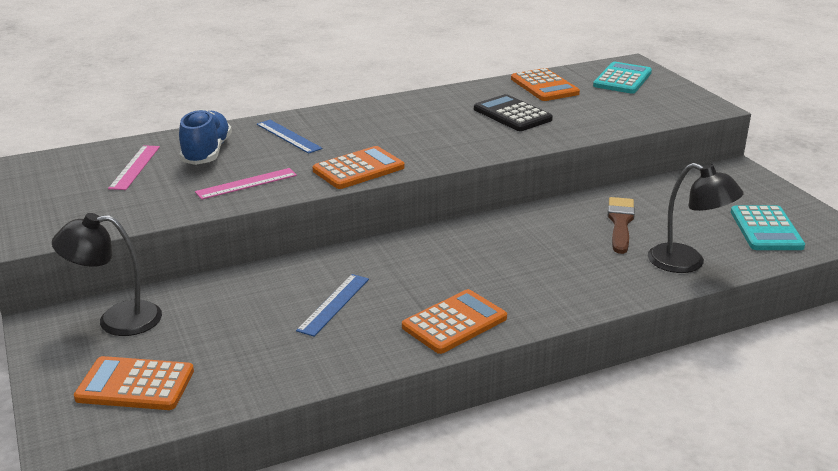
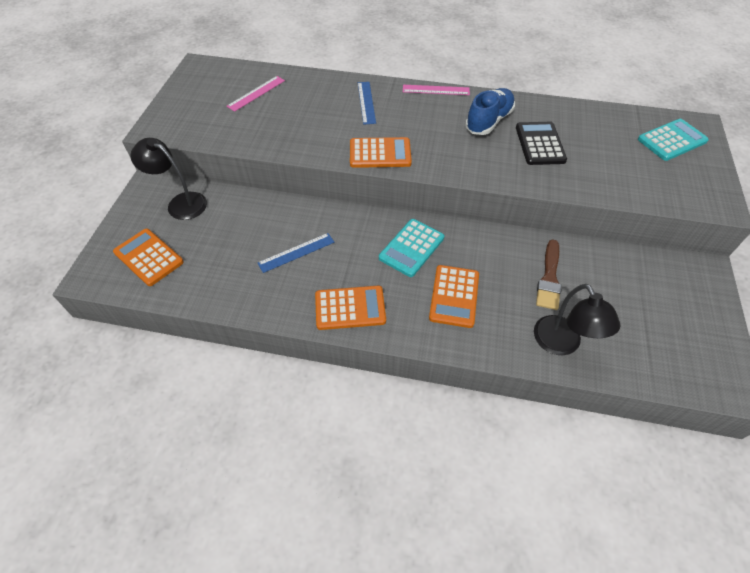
camera: 35 degrees right, 25 degrees up
blue shoe [179,109,232,165] -> blue shoe moved to [465,88,515,135]
pink ruler [195,168,297,200] -> pink ruler moved to [403,85,470,95]
orange calculator [511,68,580,101] -> orange calculator moved to [429,265,479,328]
brown brush [608,197,635,254] -> brown brush turned 150 degrees clockwise [536,239,562,310]
turquoise calculator [731,205,805,250] -> turquoise calculator moved to [379,219,444,277]

